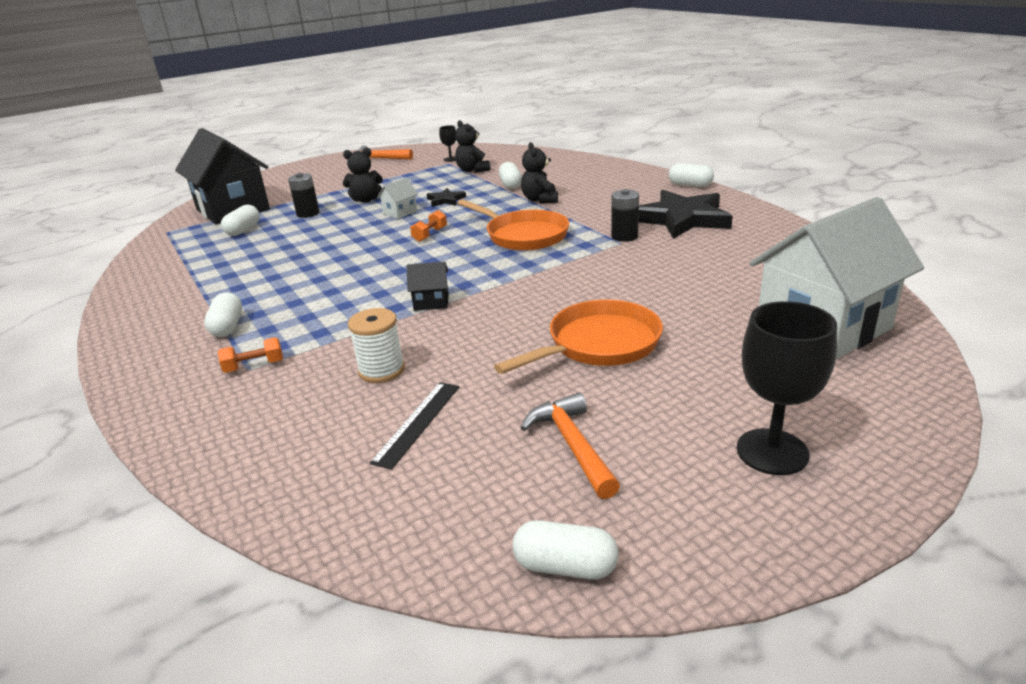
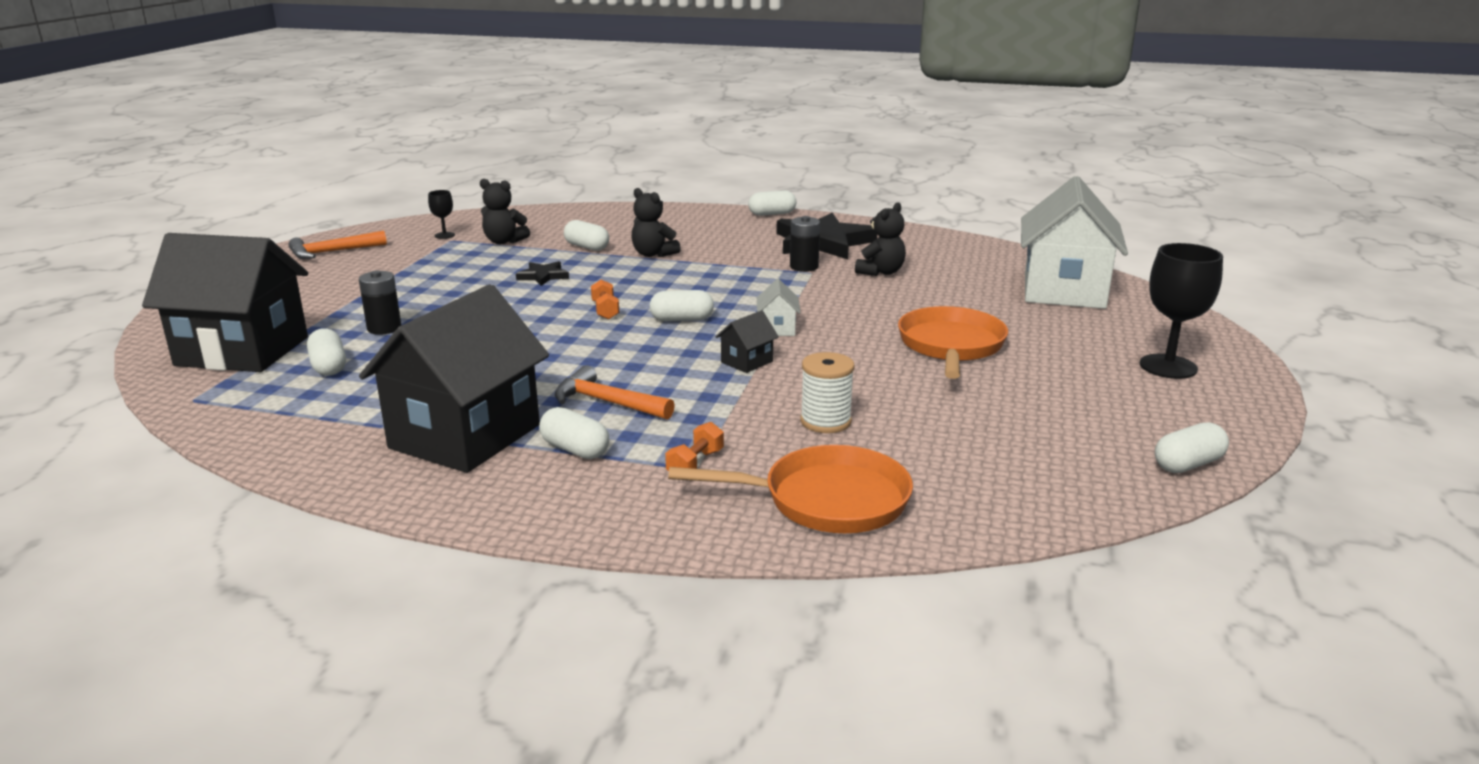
camera: 45 degrees left, 5 degrees down
black teddy bear [343,148,383,203] -> black teddy bear moved to [855,202,906,276]
black ruler [370,382,459,470] -> none
white house [377,178,418,219] -> white house moved to [757,279,801,336]
orange pan [457,199,569,251] -> orange pan moved to [668,445,913,533]
orange hammer [520,392,620,499] -> orange hammer moved to [555,365,675,420]
none -> black house [359,284,549,473]
none -> white capsule [649,290,714,321]

